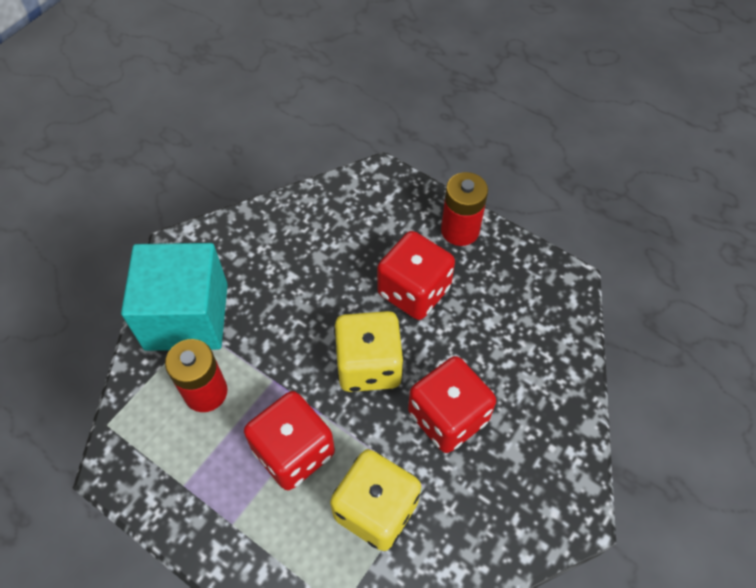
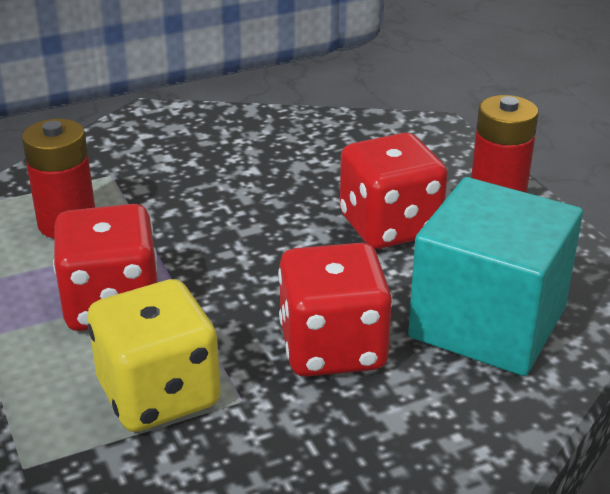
camera: 30 degrees right, 25 degrees down
turquoise cube [121,243,228,351] -> turquoise cube moved to [408,177,583,376]
yellow dice [334,311,404,392] -> none

